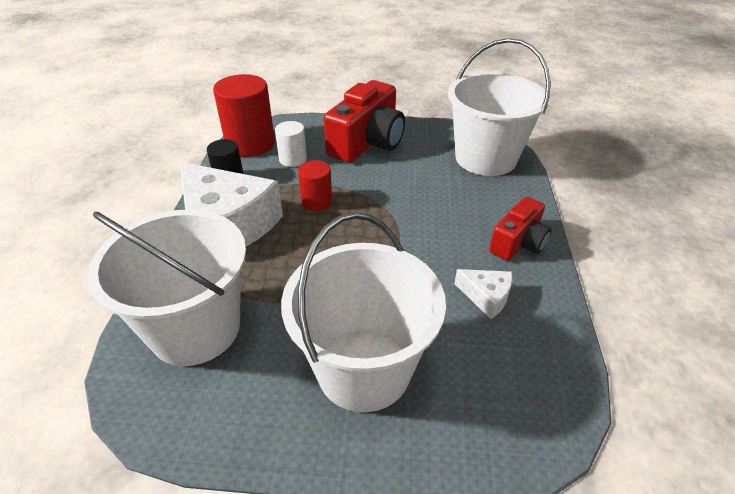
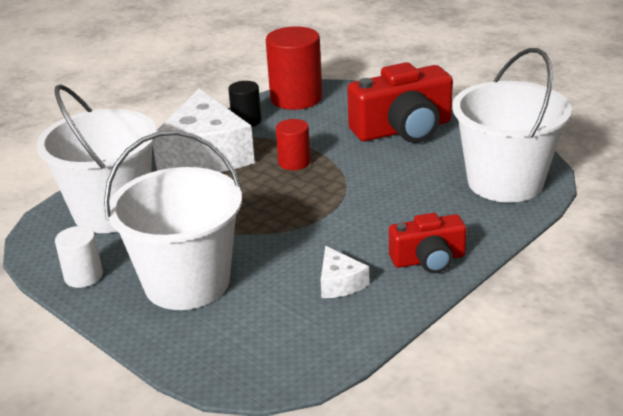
camera: 40 degrees right, 10 degrees down
white cylinder [275,121,307,167] -> white cylinder moved to [55,226,103,288]

